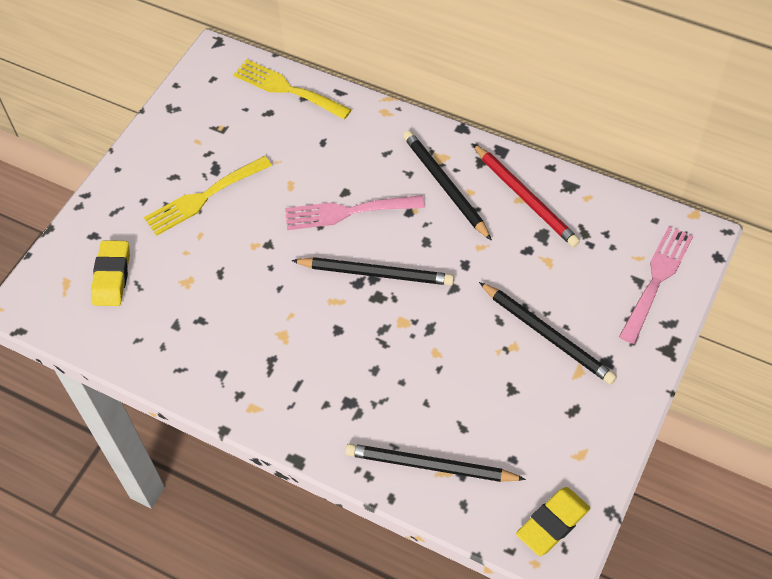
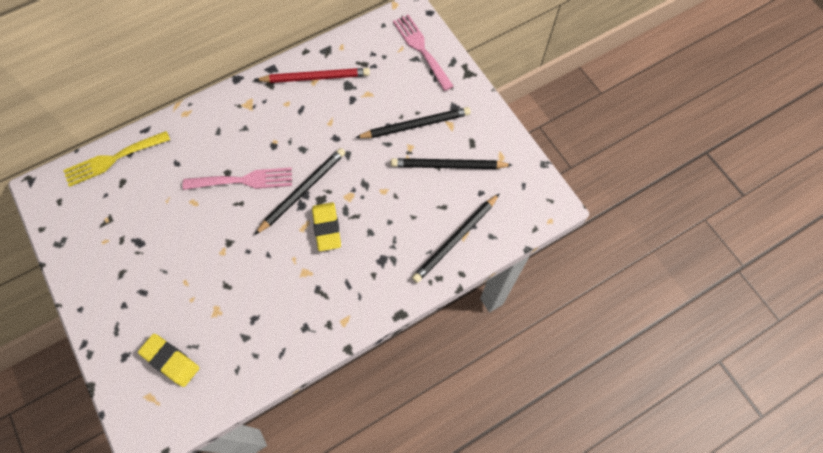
camera: 60 degrees left, 10 degrees up
yellow fork [144,156,272,236] -> none
pink fork [285,195,425,230] -> pink fork turned 120 degrees counterclockwise [183,167,292,190]
black pencil [403,130,492,241] -> black pencil moved to [391,158,512,169]
yellow eraser [516,487,590,556] -> yellow eraser moved to [312,202,341,251]

